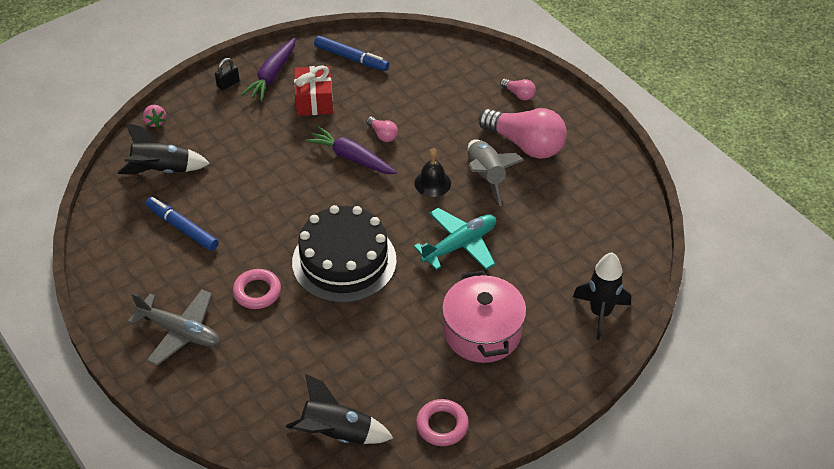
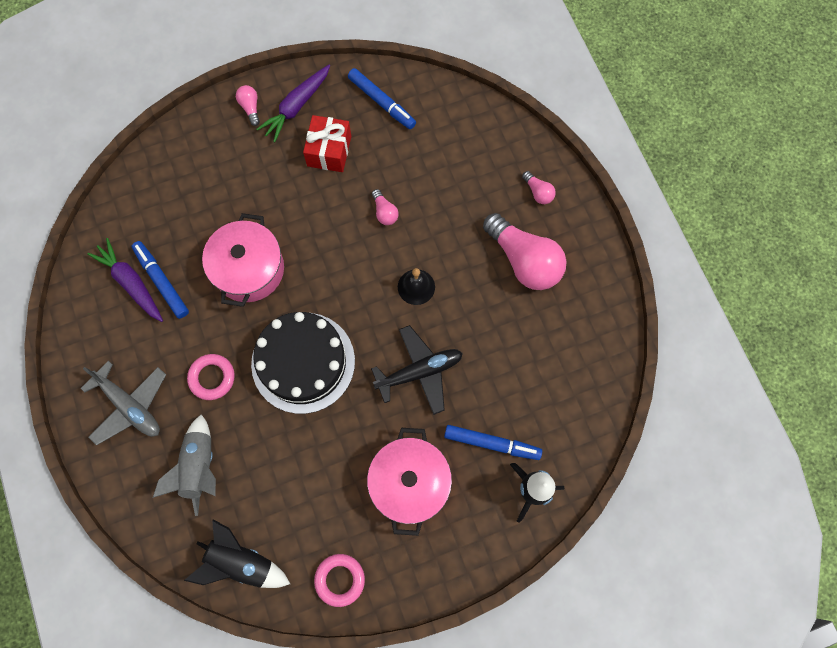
camera: 15 degrees right, 25 degrees up
black rocket [118,123,210,174] -> none
pink strawberry [143,105,166,128] -> none
black padlock [215,58,240,91] -> pink light bulb [236,85,260,126]
purple carrot [305,126,397,174] -> purple carrot moved to [87,238,163,322]
turquoise plane [414,208,496,270] -> black plane [371,325,463,415]
grey rocket [468,139,524,206] -> grey rocket moved to [153,414,216,516]
none -> pink pot [202,213,284,307]
none -> blue marker [444,425,542,460]

